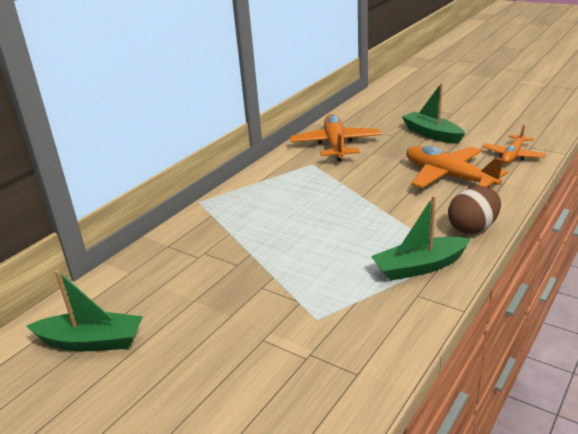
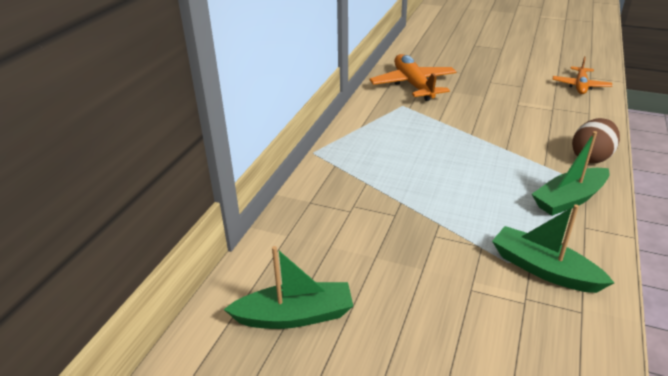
camera: 15 degrees left, 5 degrees up
green boat [402,83,465,144] -> green boat moved to [492,204,614,293]
orange plane [406,146,508,188] -> none

